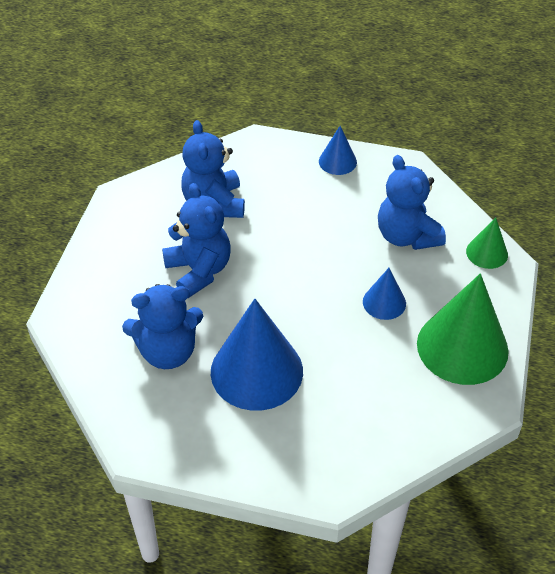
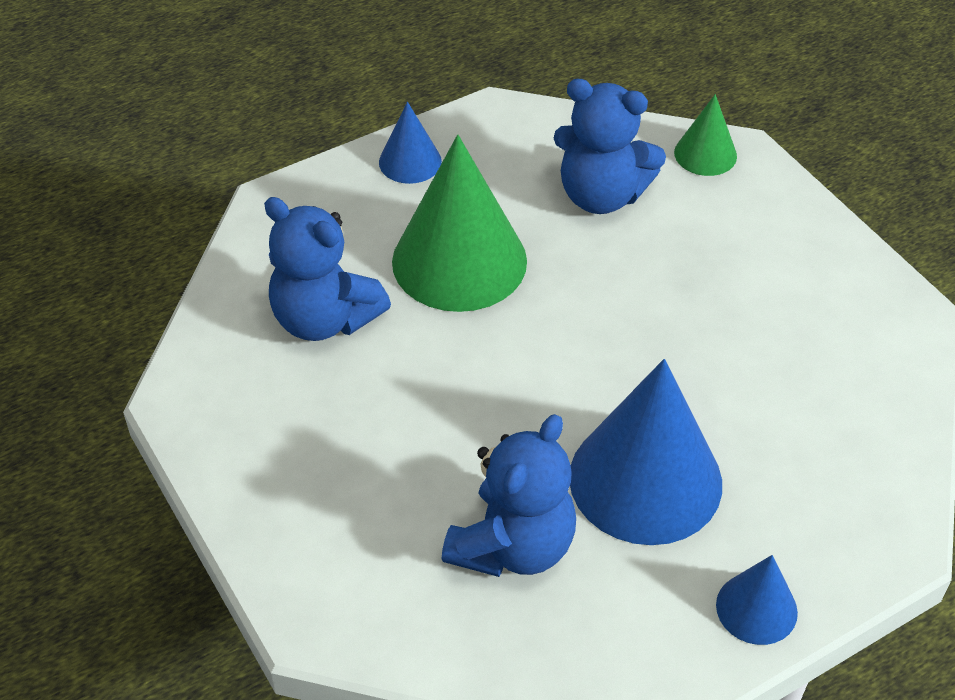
camera: 45 degrees left, 0 degrees up
blue teddy bear [162,183,231,298] -> none
blue cone [363,268,406,320] -> blue cone moved to [716,555,798,645]
green cone [417,273,509,385] -> green cone moved to [392,135,527,312]

